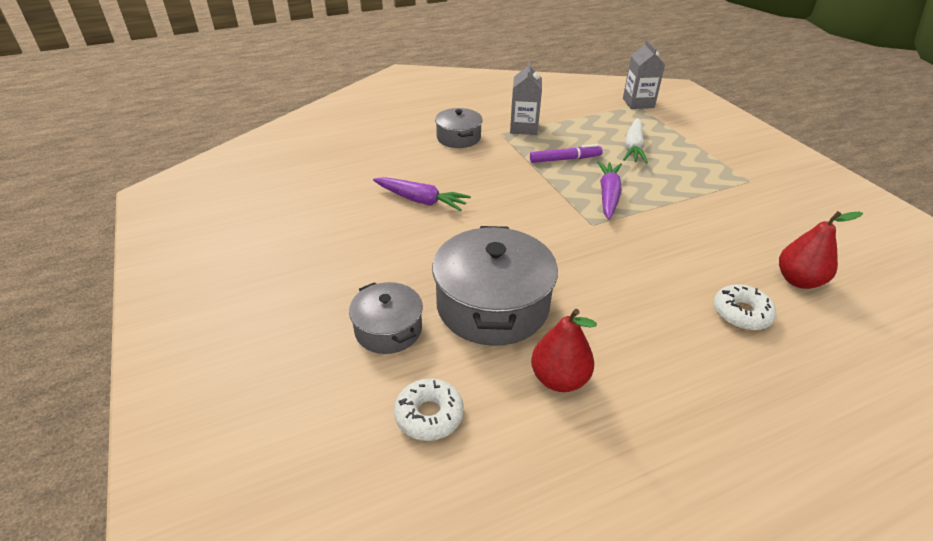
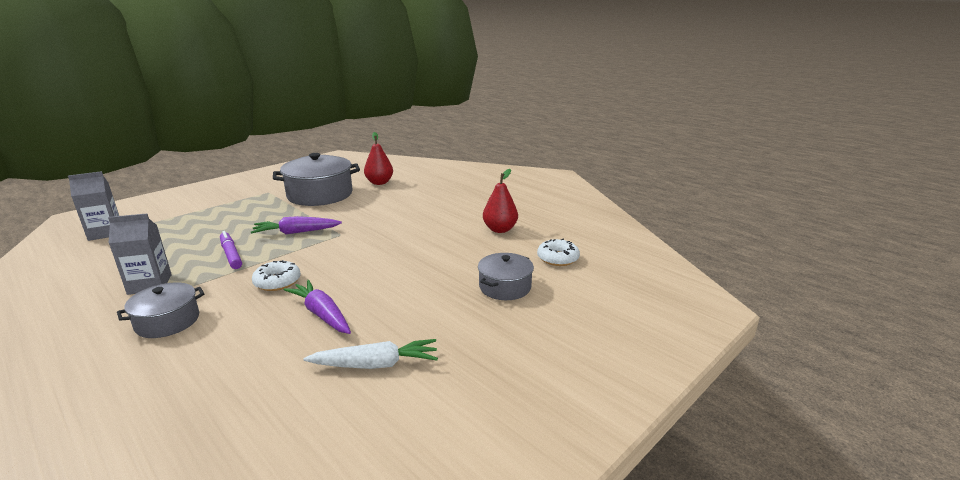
camera: 110 degrees left, 15 degrees down
purple carrot [373,177,471,211] -> purple carrot turned 45 degrees counterclockwise [284,280,351,334]
grey pot [432,226,558,346] -> grey pot moved to [273,153,360,206]
white carrot [623,118,648,164] -> white carrot moved to [304,339,438,369]
white donut [714,284,776,330] -> white donut moved to [252,260,301,291]

